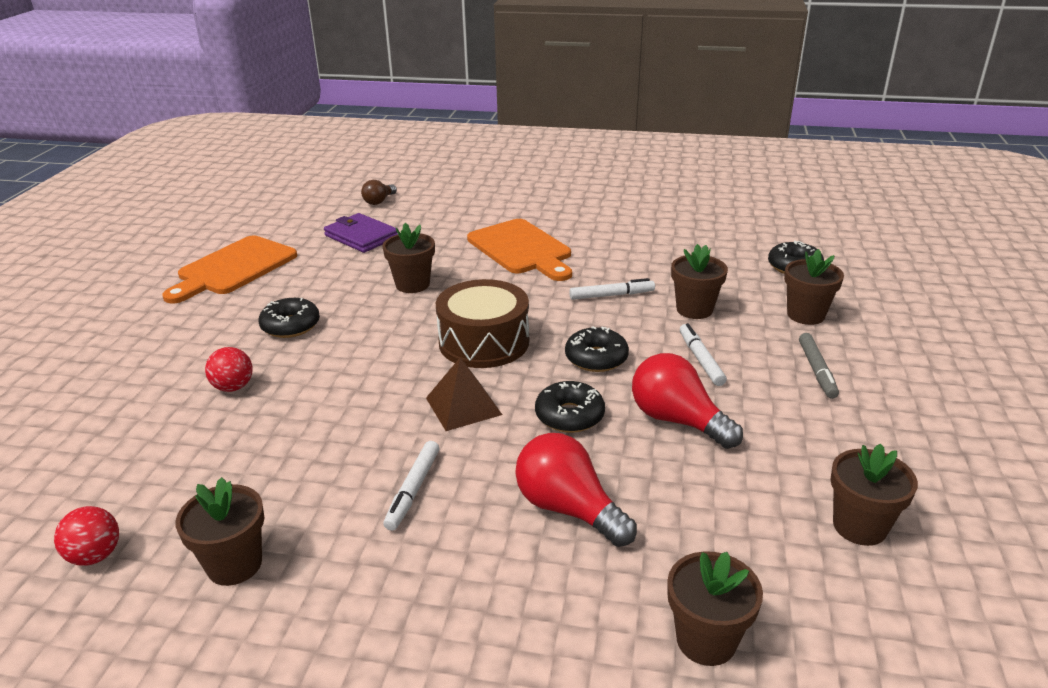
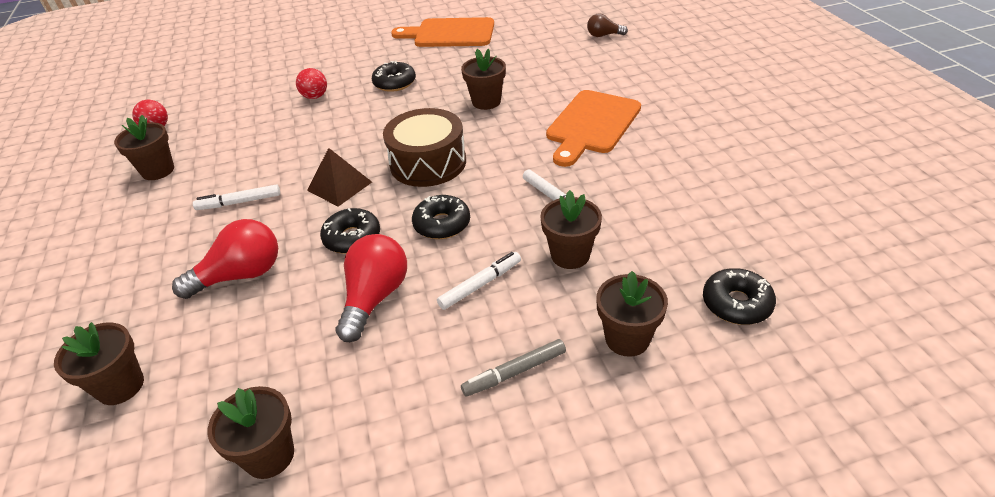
camera: 65 degrees right, 10 degrees up
purple wallet [324,213,398,253] -> none
red light bulb [515,433,637,547] -> red light bulb turned 45 degrees clockwise [172,219,278,299]

